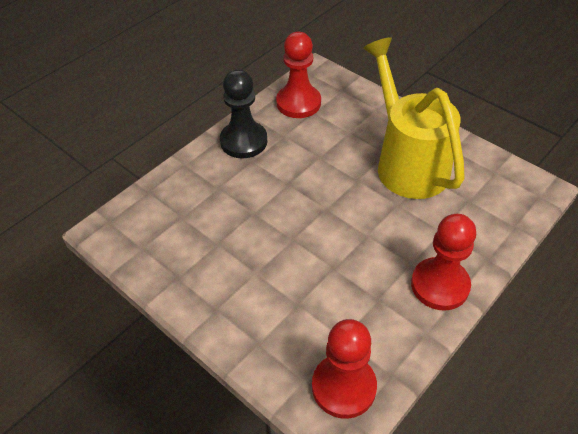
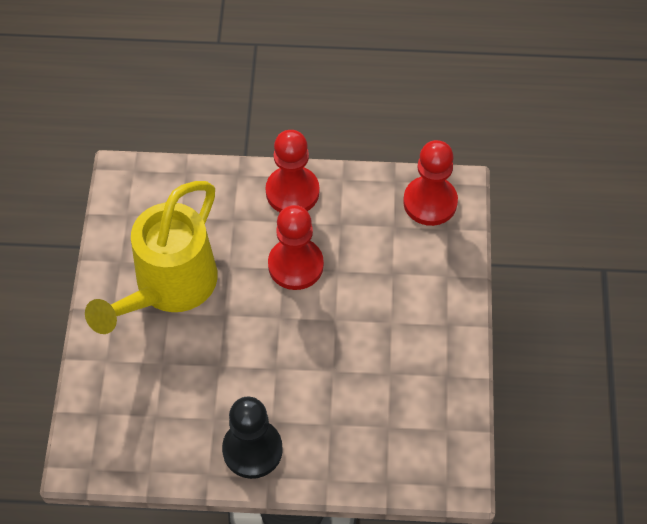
camera: 130 degrees left, 10 degrees up
red pawn [276,32,321,118] -> red pawn moved to [268,205,324,290]

